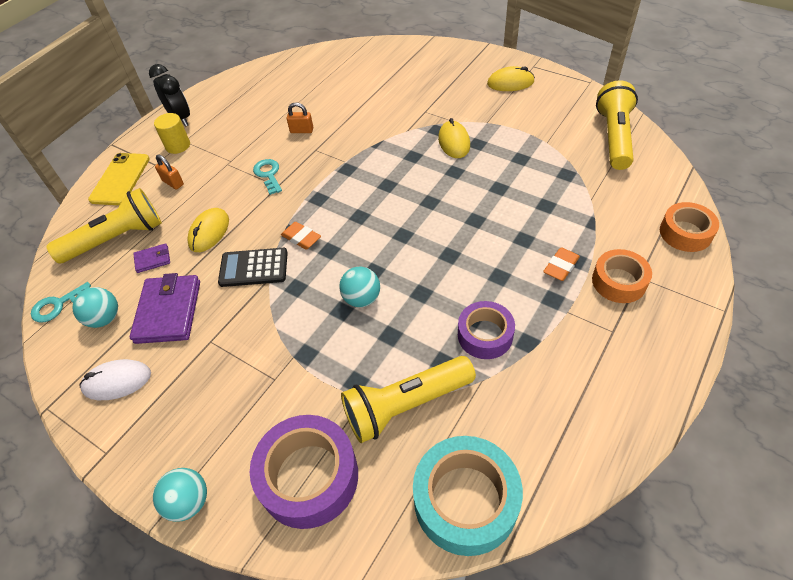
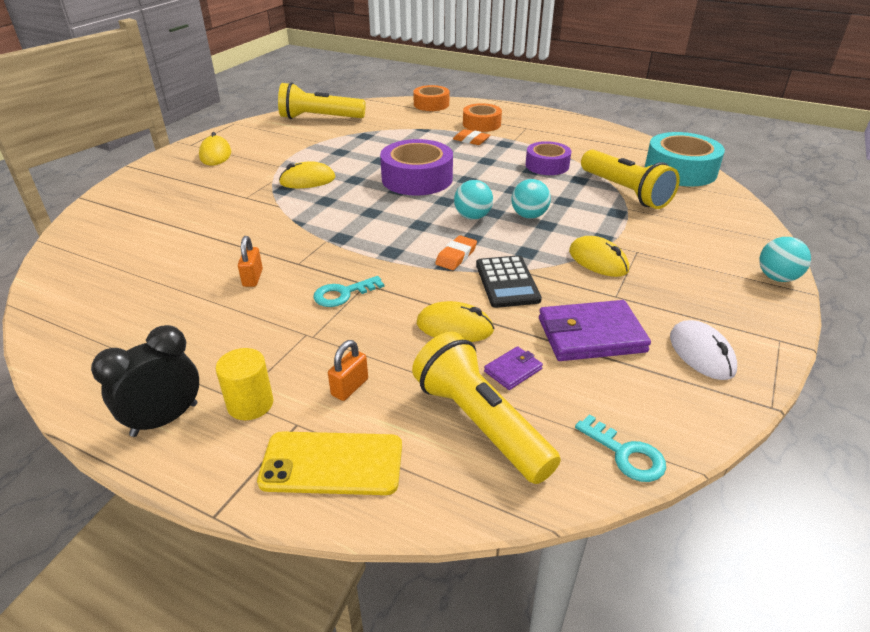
camera: 100 degrees left, 15 degrees down
turquoise ball [73,287,118,328] -> turquoise ball moved to [454,180,493,220]
purple wallet [133,243,170,273] -> purple wallet turned 75 degrees clockwise [484,346,543,390]
purple tape [250,415,358,529] -> purple tape moved to [380,139,453,195]
none -> yellow mouse [569,236,629,277]

